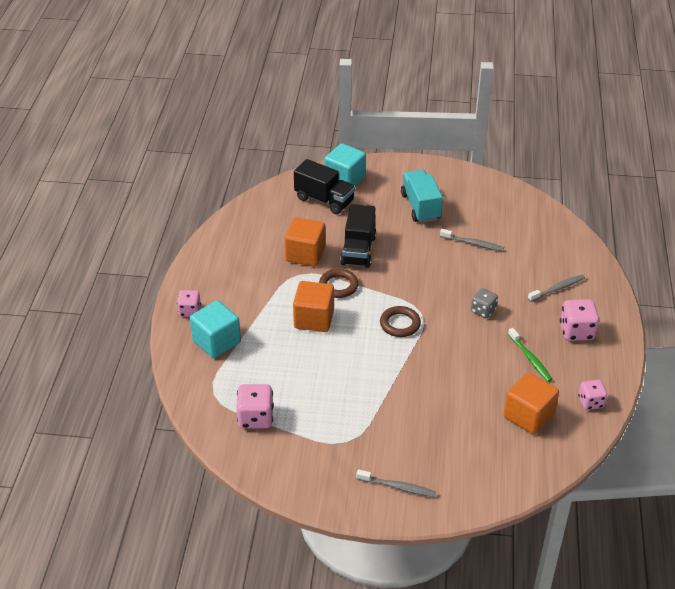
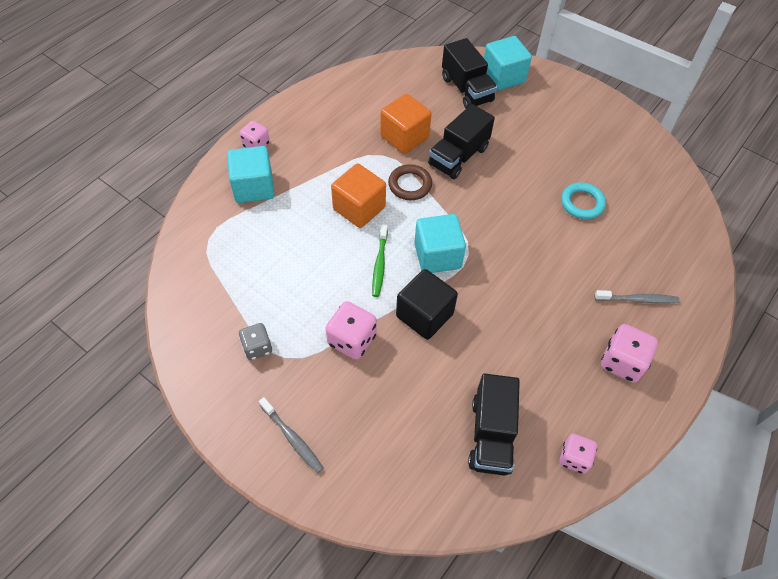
camera: 30 degrees right, 15 degrees up
pink dice [236,384,274,429] -> pink dice moved to [325,301,377,360]
brown ring [380,306,421,337] -> turquoise cube [414,214,466,273]
turquoise truck [401,170,443,223] -> none
grey toothbrush [440,229,504,251] -> turquoise ring [561,182,606,219]
grey dice [471,288,498,318] -> grey dice moved to [239,323,272,360]
orange cube [504,372,559,435] -> black truck [468,374,520,475]
green toothbrush [508,328,552,382] -> green toothbrush moved to [372,224,388,297]
none -> black cube [396,269,458,340]

